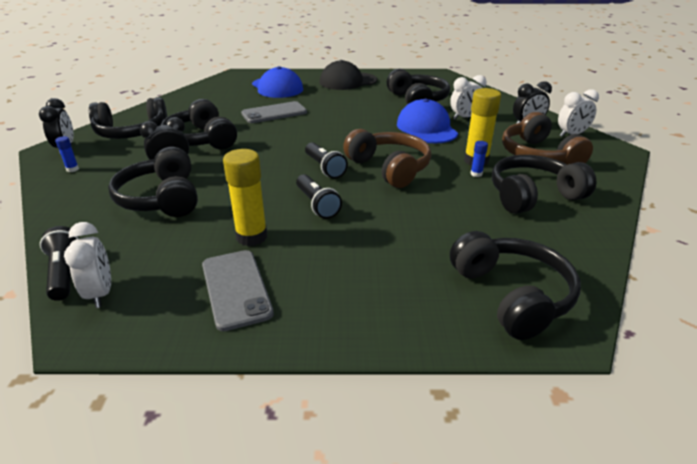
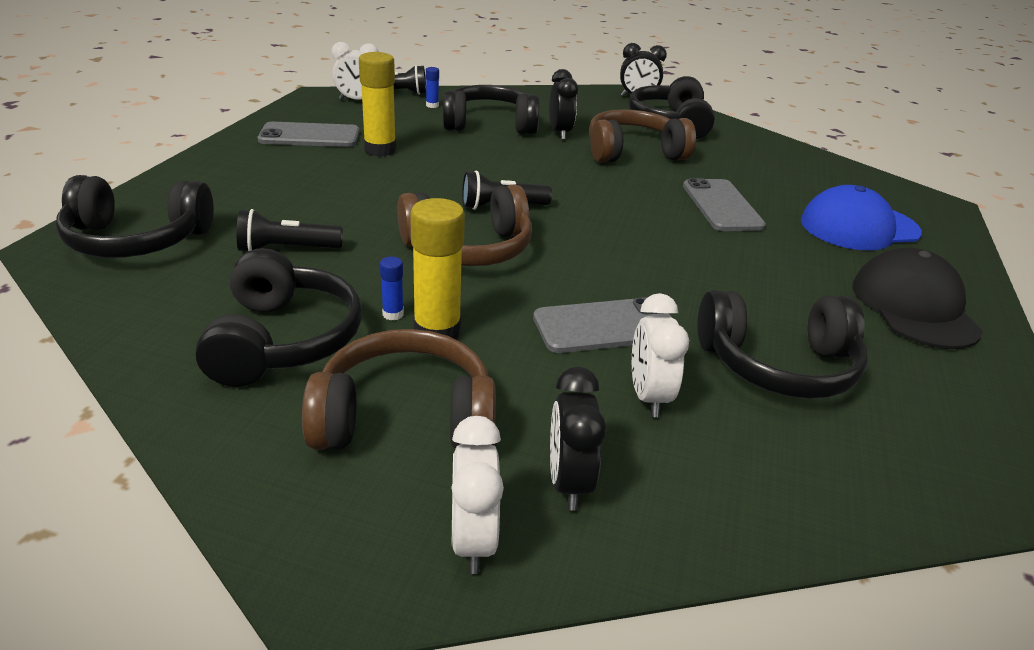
camera: 105 degrees right, 0 degrees up
blue glue stick [55,136,79,172] -> blue glue stick moved to [426,67,439,108]
black headphones [161,99,237,150] -> brown headphones [589,109,696,163]
black flashlight [296,174,342,219] -> black flashlight moved to [237,209,343,251]
blue cap [397,99,458,143] -> grey phone [533,297,672,353]

